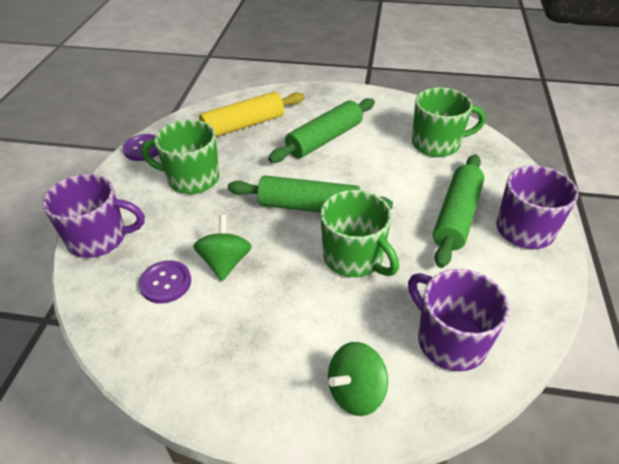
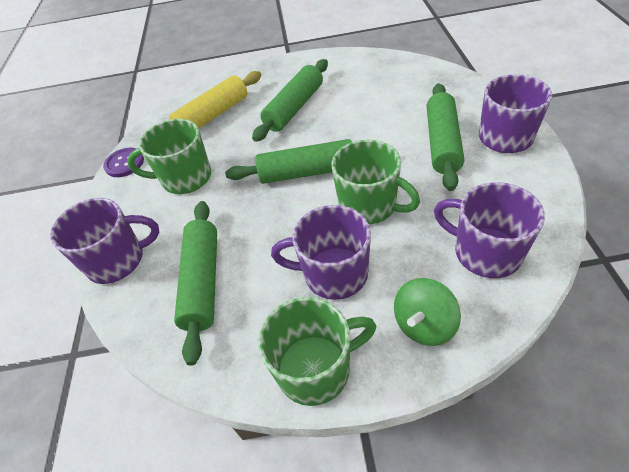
camera: 10 degrees left, 5 degrees up
purple button [139,260,191,303] -> green rolling pin [174,201,217,366]
green spinning top [193,215,252,281] -> none
green mug [412,88,486,157] -> green mug moved to [258,297,376,406]
none -> purple mug [271,205,371,300]

